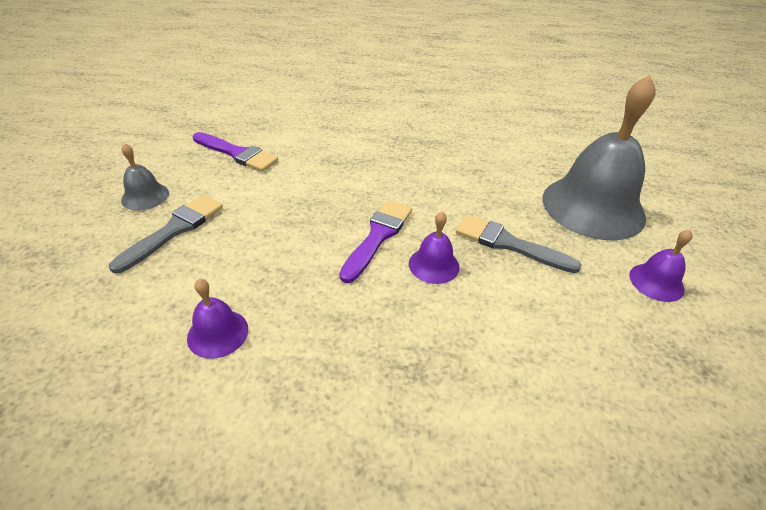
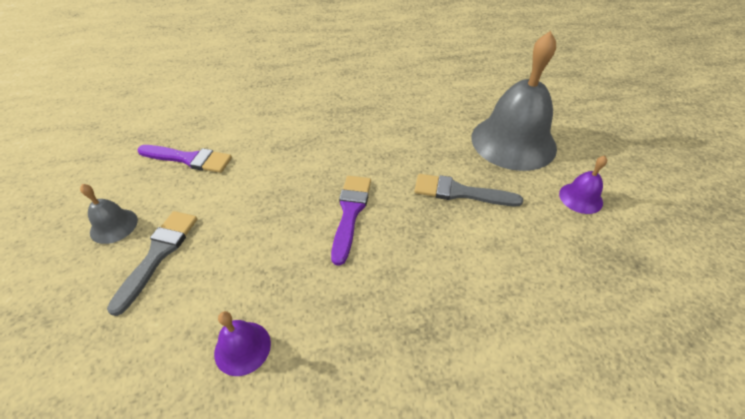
camera: 15 degrees left, 5 degrees up
purple bell [409,212,460,284] -> none

